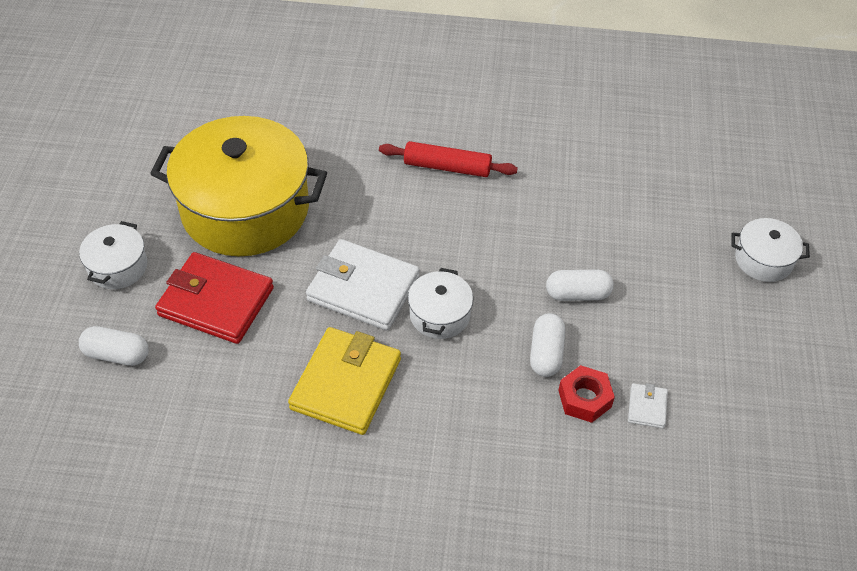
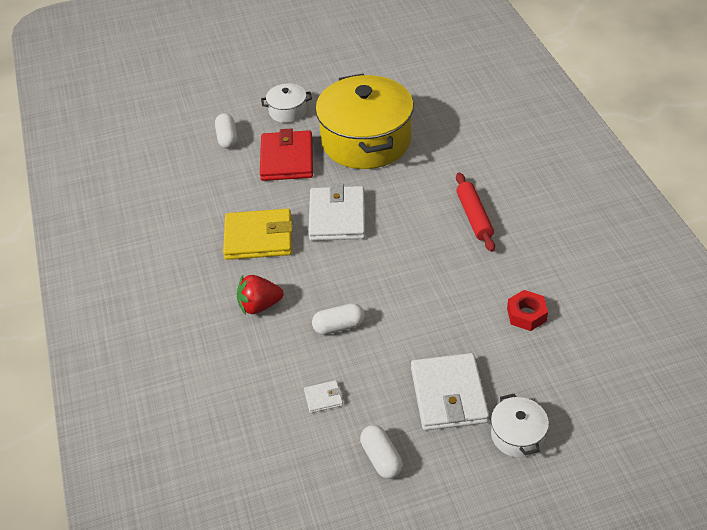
camera: 70 degrees right, 5 degrees down
white pot [408,268,473,339] -> none
white capsule [546,270,614,301] -> white capsule moved to [360,425,403,479]
red nut [558,365,615,423] -> red nut moved to [507,290,548,331]
none -> red strawberry [237,275,283,315]
none -> white wallet [411,353,489,431]

